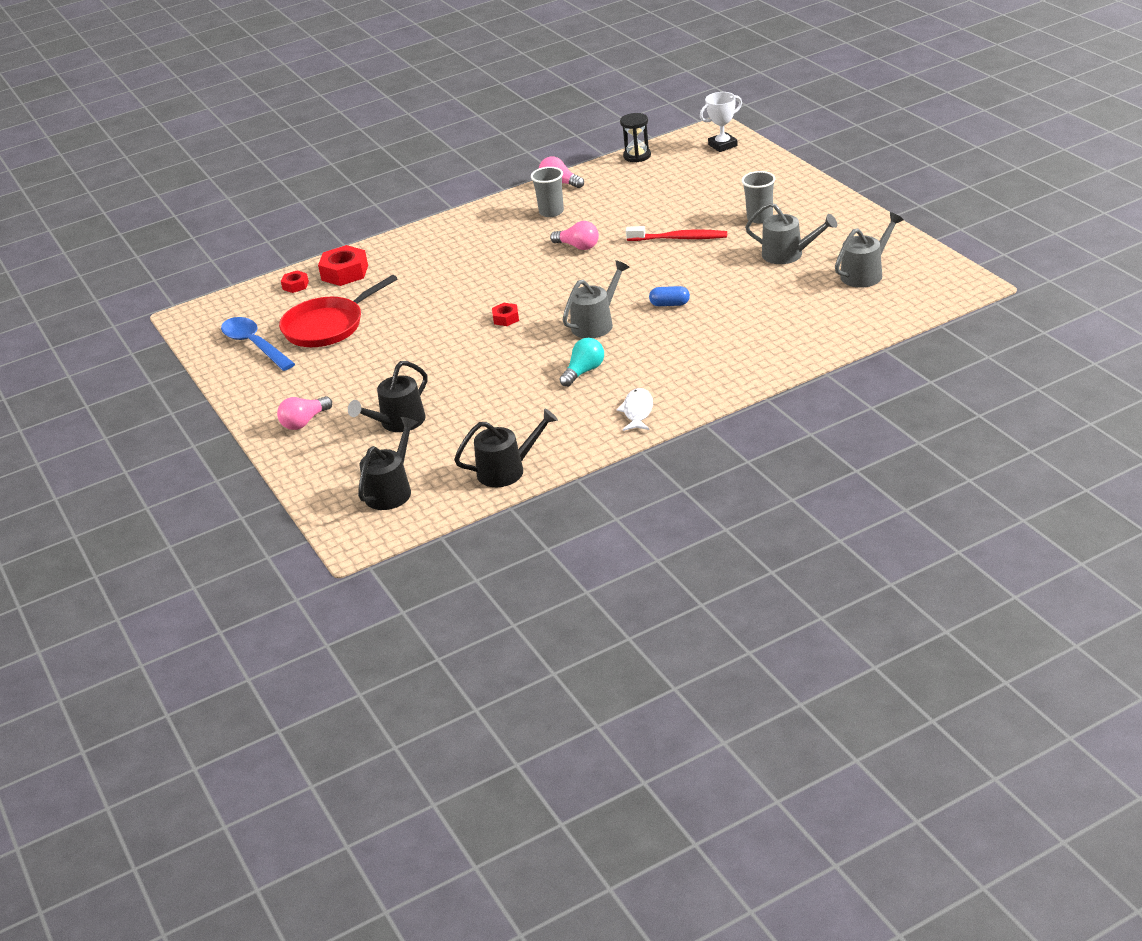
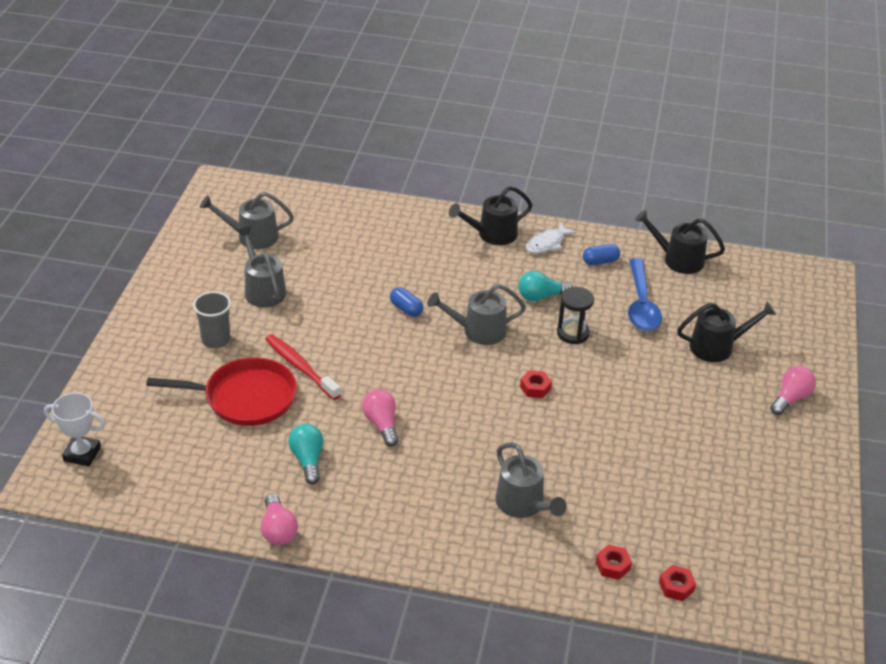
camera: 145 degrees left, 5 degrees up
blue spoon [221,317,295,371] -> blue spoon moved to [628,258,662,331]
pink light bulb [277,396,332,430] -> pink light bulb turned 45 degrees counterclockwise [770,366,816,415]
red pan [279,275,398,347] -> red pan moved to [146,357,297,426]
red nut [318,245,368,286] -> red nut [596,544,632,580], size x0.55
black watering can [358,417,418,510] -> black watering can moved to [449,186,532,245]
grey cup [531,167,564,217] -> none
black hourglass [620,113,651,162] -> black hourglass moved to [557,287,594,344]
none -> turquoise light bulb [288,424,323,484]
none -> grey watering can [496,442,567,518]
none -> blue capsule [583,244,620,265]

